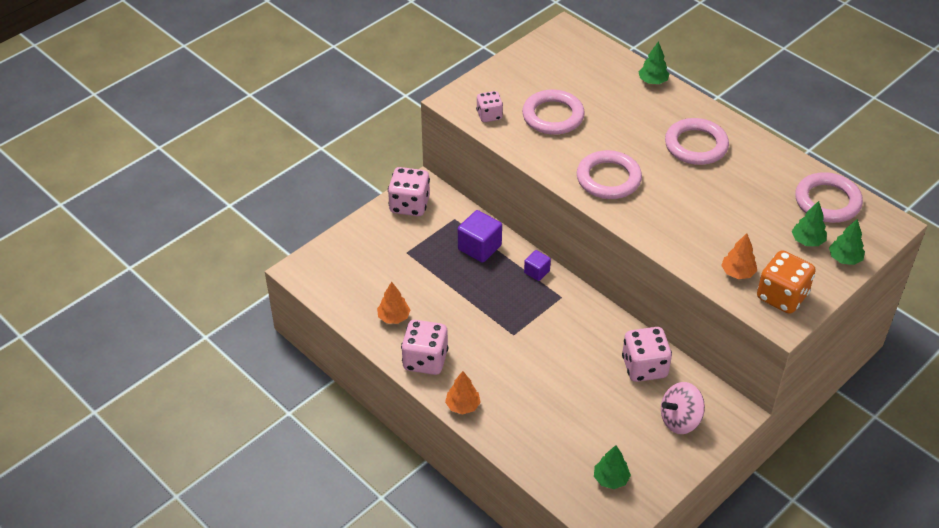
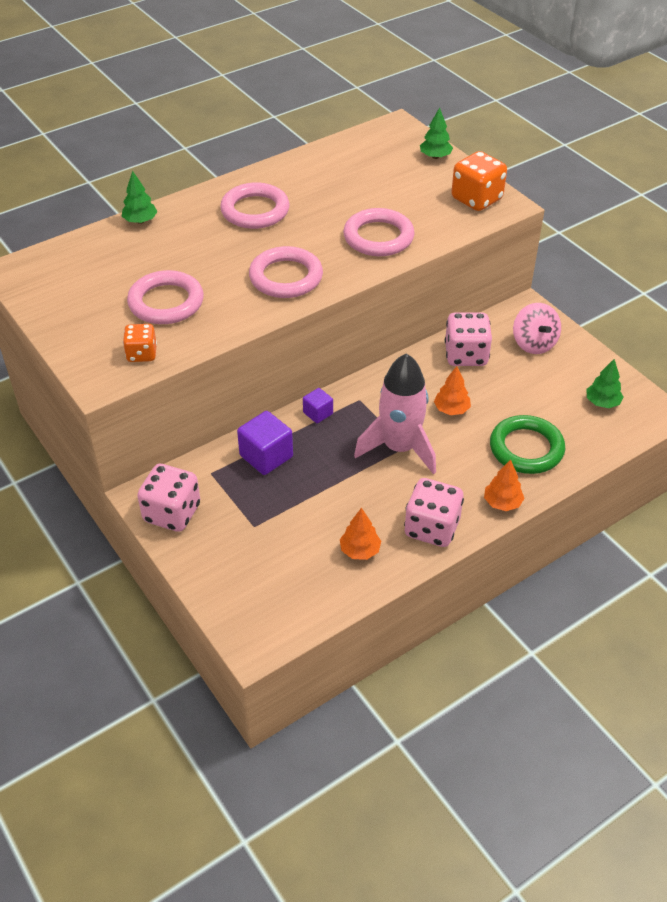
camera: 80 degrees left, 0 degrees up
pink dice [476,91,503,122] -> orange dice [123,324,157,362]
orange tree [721,233,757,279] -> orange tree moved to [434,366,471,415]
green tree [792,201,827,246] -> none
pink ring [795,172,863,223] -> pink ring moved to [343,208,415,256]
none -> pink rocket [354,353,436,475]
none -> green ring [490,415,565,474]

